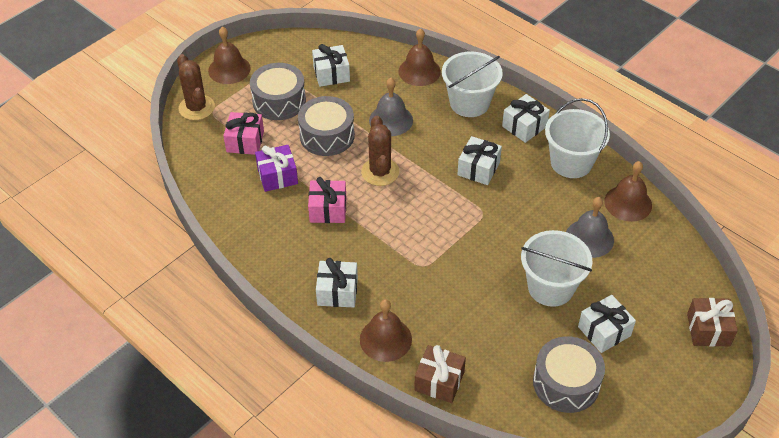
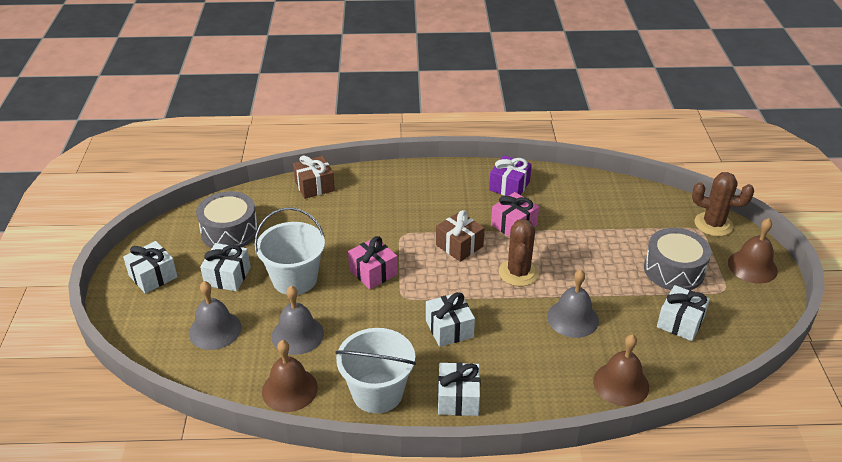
camera: 135 degrees right, 10 degrees down
pink gift [223,112,264,155] -> pink gift moved to [348,236,398,289]
purple gift [255,145,298,192] -> purple gift moved to [489,155,532,196]
grey drum [298,96,355,156] -> none
white gift [316,258,358,307] -> white gift moved to [123,241,178,294]
brown bell [360,299,412,362] -> none
brown cactus [361,116,399,186] -> brown cactus turned 60 degrees clockwise [499,219,539,286]
white bucket [442,52,503,117] -> none
brown gift [687,298,738,347] -> brown gift moved to [436,210,485,262]
none -> grey bell [189,281,242,350]

